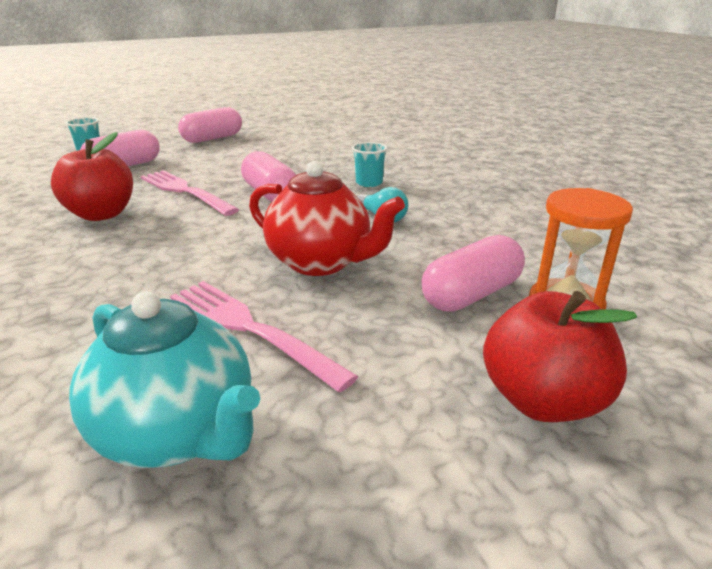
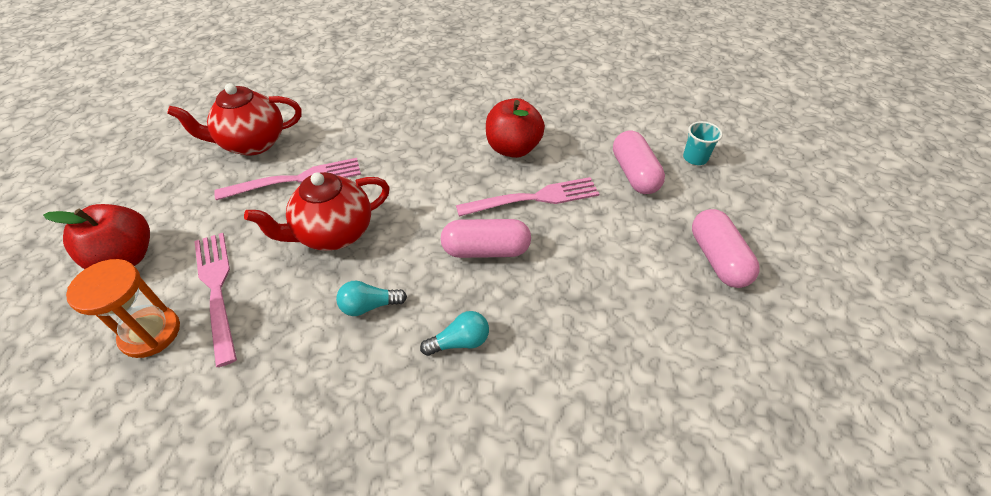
camera: 120 degrees right, 20 degrees up
turquoise teapot [69,291,260,468] -> red teapot [167,83,301,155]
turquoise cup [352,142,388,187] -> turquoise light bulb [420,311,489,356]
pink capsule [422,235,525,312] -> pink fork [194,233,237,367]

